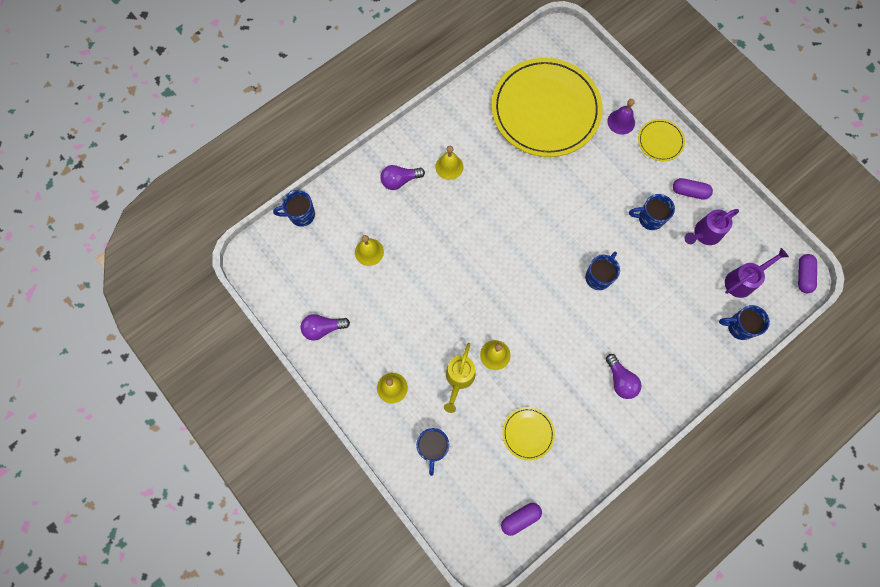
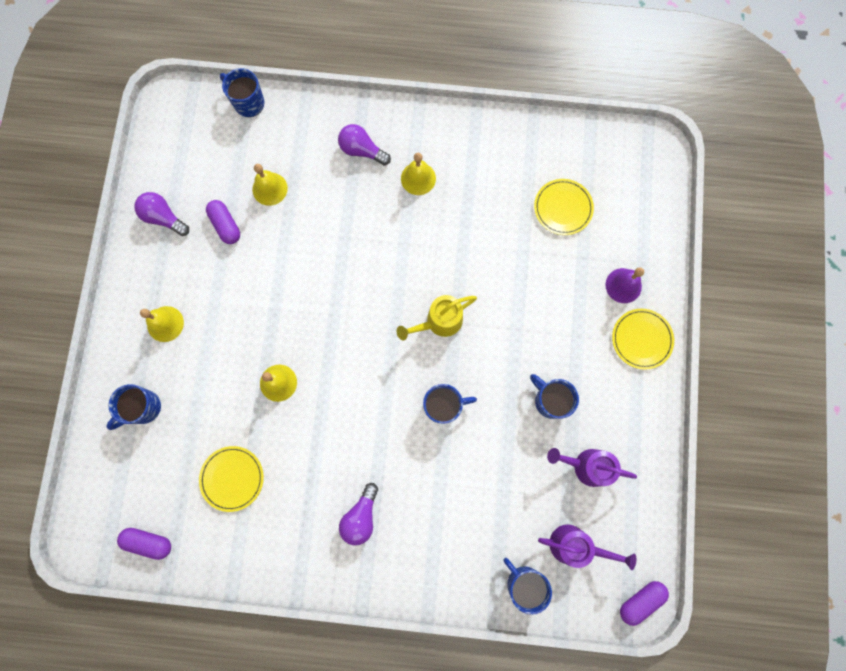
camera: 45 degrees right, 5 degrees up
yellow watering can [444,343,475,413] -> yellow watering can moved to [397,295,477,341]
yellow plate [491,58,603,157] -> yellow plate [534,179,594,235], size x0.42
purple capsule [673,178,713,200] -> purple capsule moved to [206,200,240,244]

